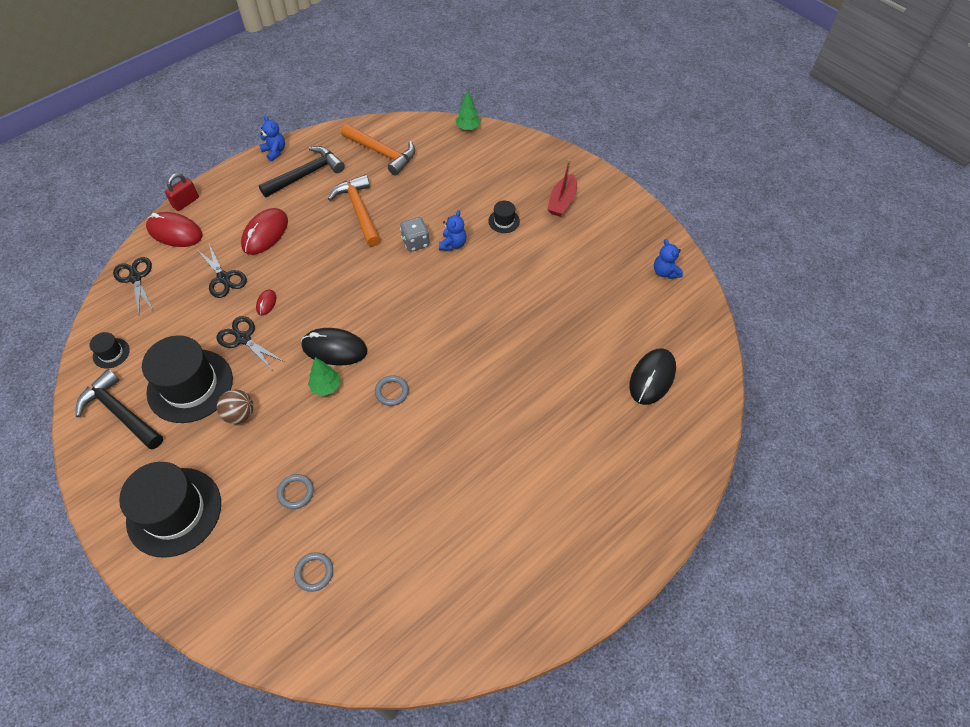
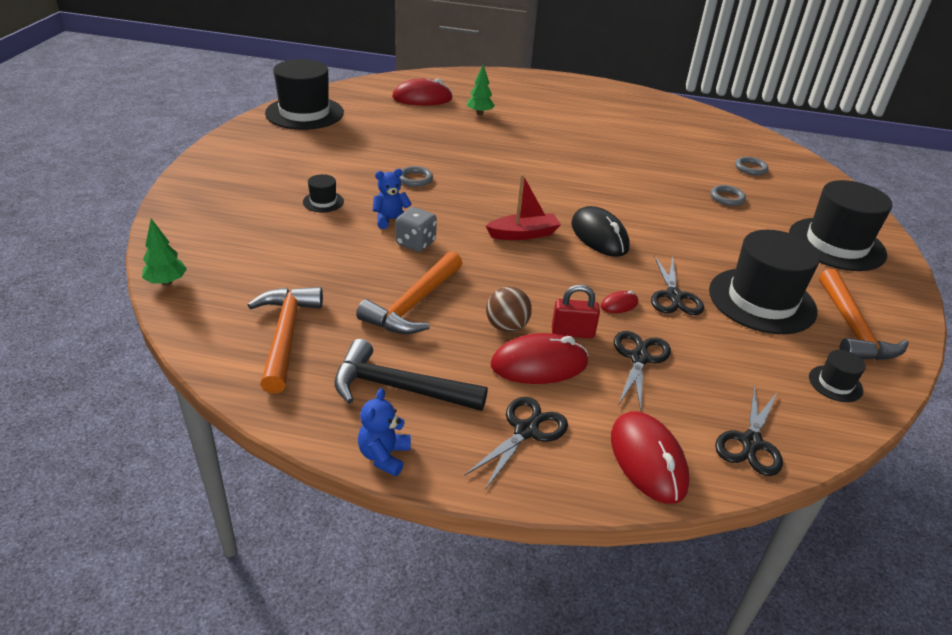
camera: 130 degrees left, 20 degrees down
black hammer [76,369,163,449] -> orange hammer [819,269,909,361]
red padlock [165,173,199,211] -> red padlock moved to [552,285,600,338]
brown ball [217,389,253,424] -> brown ball moved to [486,286,532,332]
green tree [308,357,340,396] -> green tree moved to [467,64,495,115]
grey ring [375,375,409,406] -> grey ring moved to [399,166,433,187]
red boat [547,159,577,216] -> red boat moved to [486,174,561,240]
black mouse [630,348,676,405] -> red mouse [392,79,453,105]
blue teddy bear [654,239,683,279] -> black hat [265,59,344,130]
none -> black scissors [464,397,568,490]

